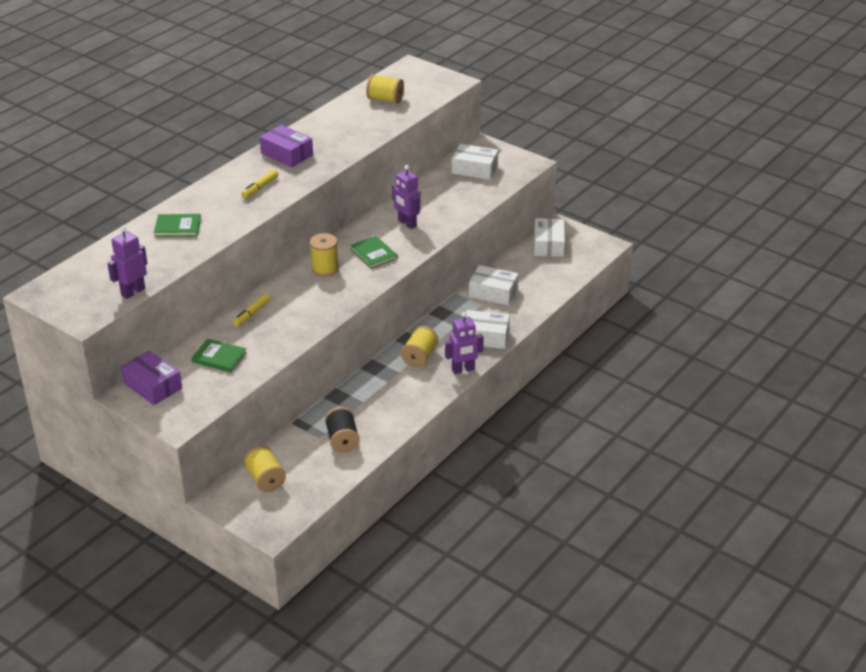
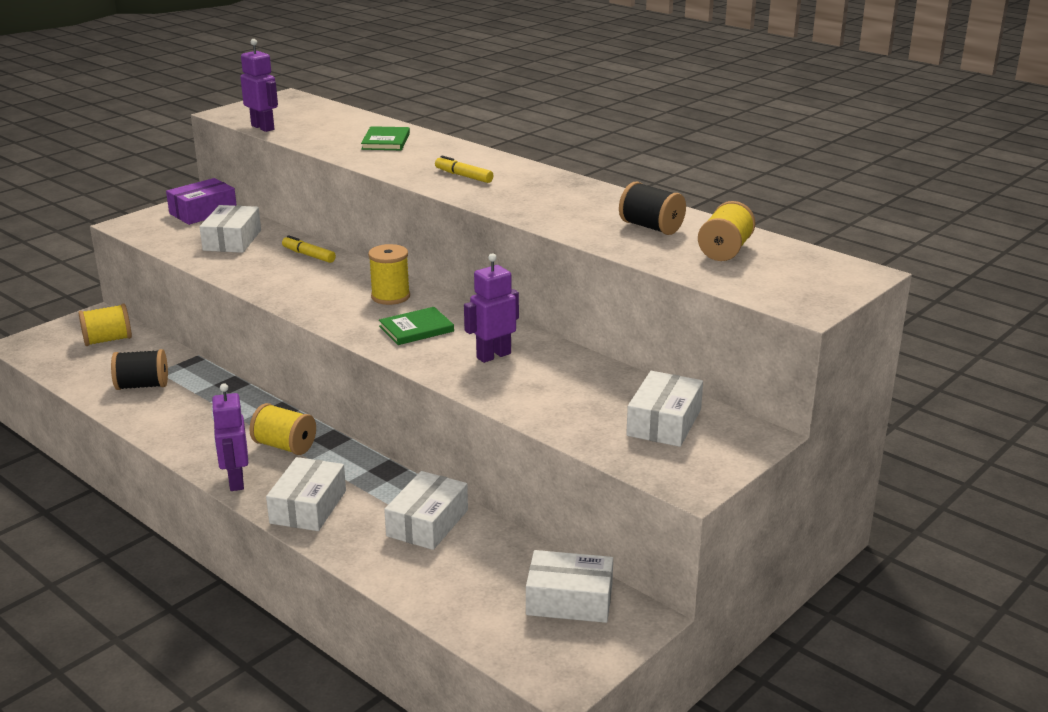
camera: 95 degrees right, 10 degrees down
green book [191,339,247,372] -> white box [199,205,261,253]
purple box [260,125,313,167] -> none
none -> black spool [619,182,686,235]

